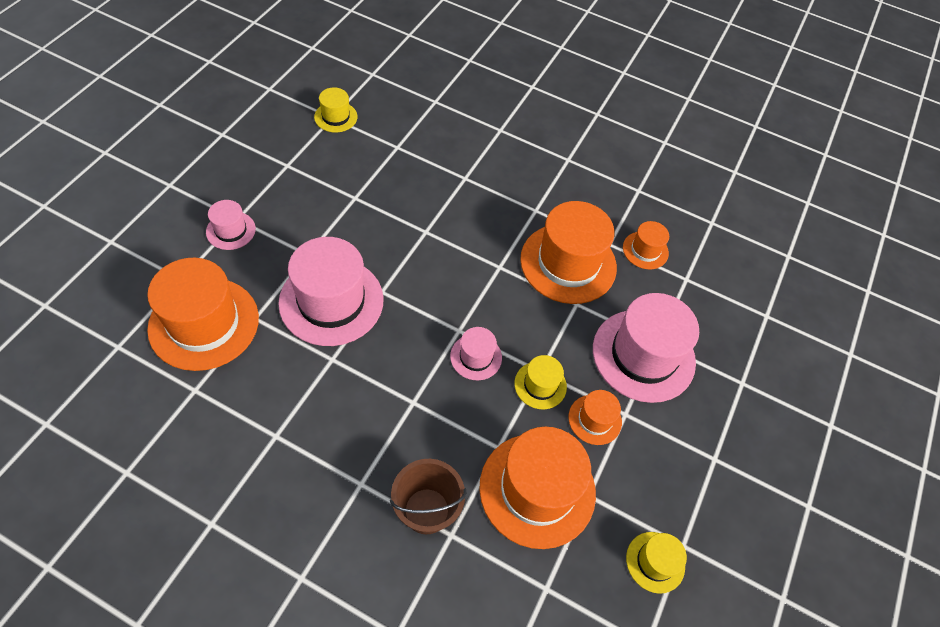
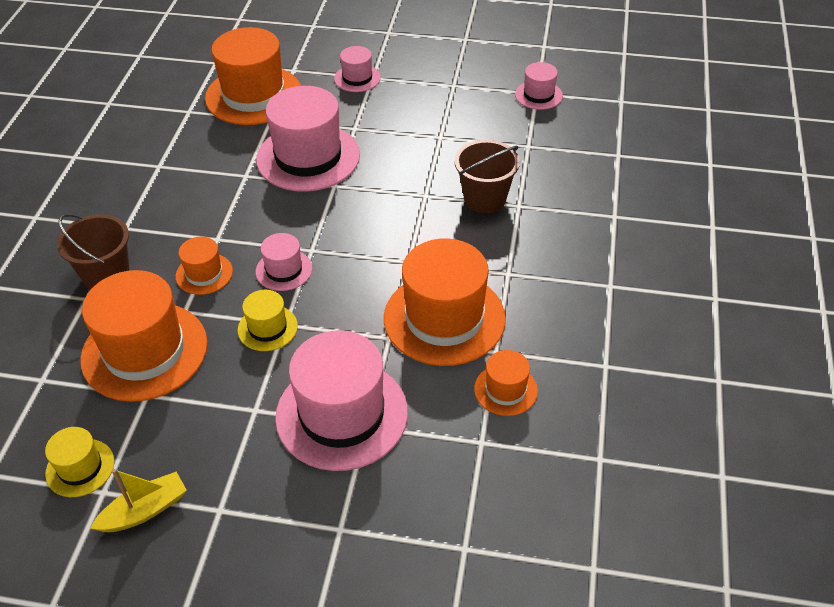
camera: 80 degrees right, 10 degrees down
yellow hat [314,87,357,132] -> pink hat [515,62,563,110]
orange hat [568,390,622,445] -> orange hat moved to [175,237,233,295]
none -> yellow boat [90,469,187,532]
none -> brown bucket [454,140,520,213]

